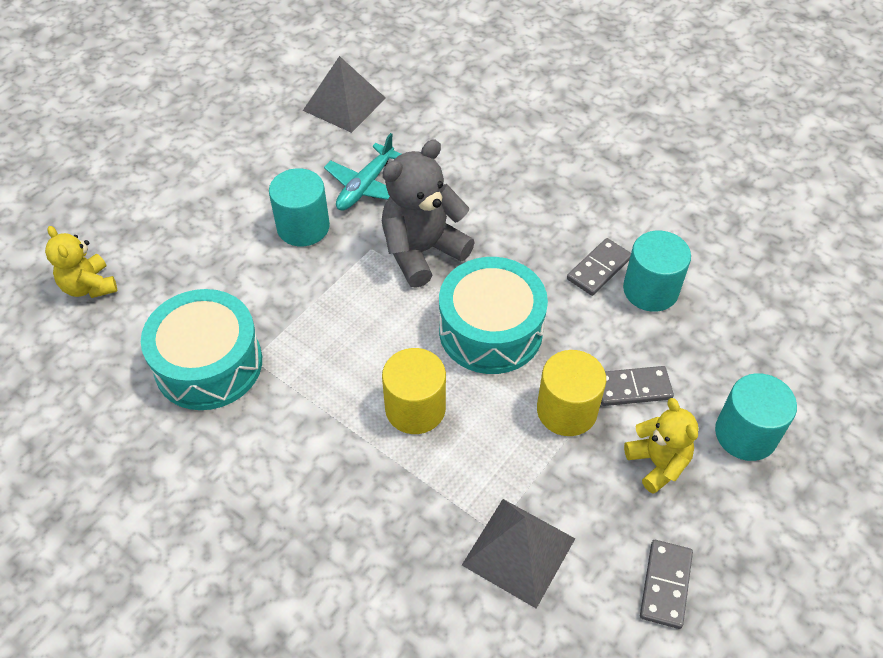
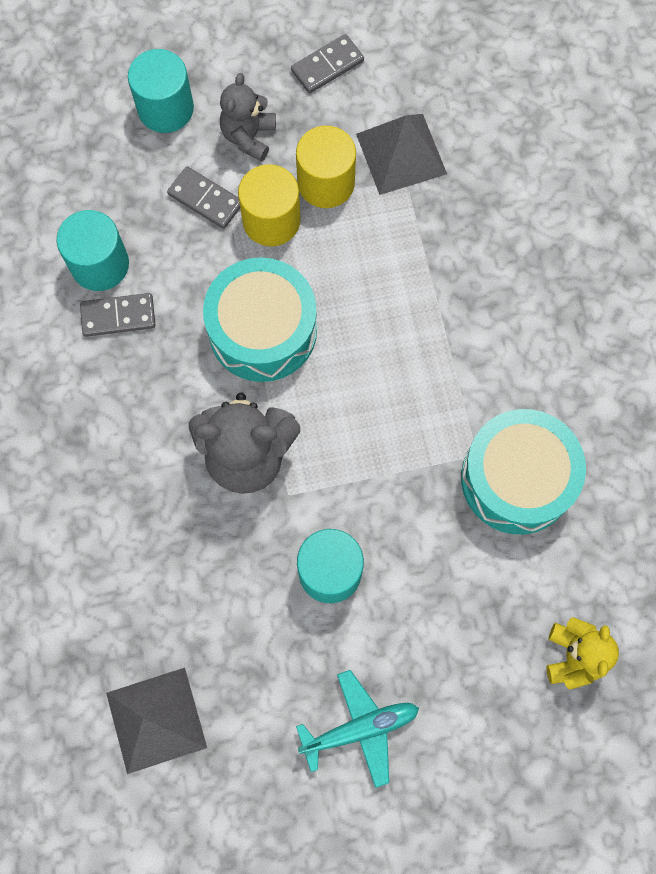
camera: 140 degrees left, 20 degrees up
turquoise plane [324,133,401,211] -> turquoise plane moved to [296,670,419,788]
yellow cylinder [382,348,446,434] -> yellow cylinder moved to [296,126,356,208]
yellow teddy bear [624,398,698,494] -> grey teddy bear [220,73,276,162]

